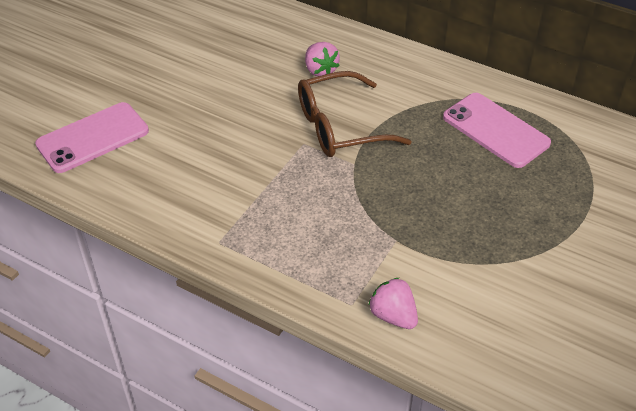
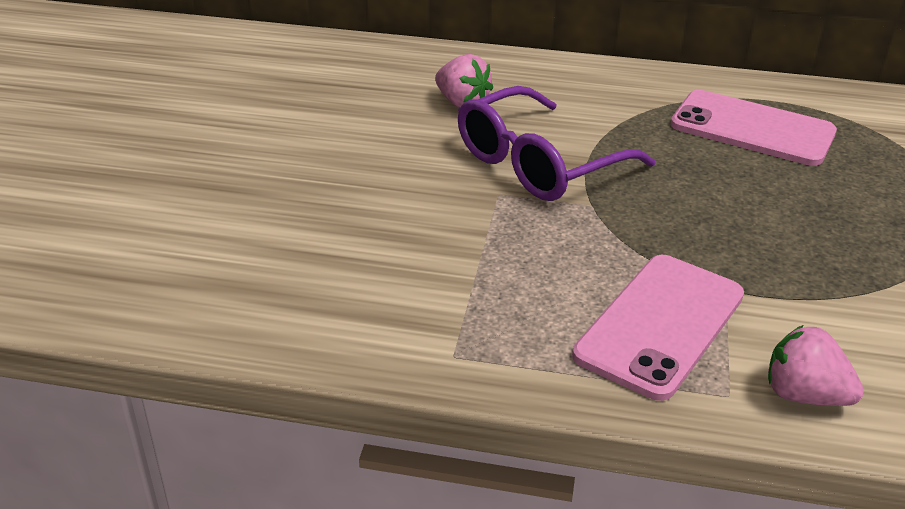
camera: 20 degrees left, 10 degrees down
pink phone [35,102,149,173] -> pink phone moved to [572,255,744,401]
brown glasses [298,71,412,157] -> purple glasses [458,86,655,201]

